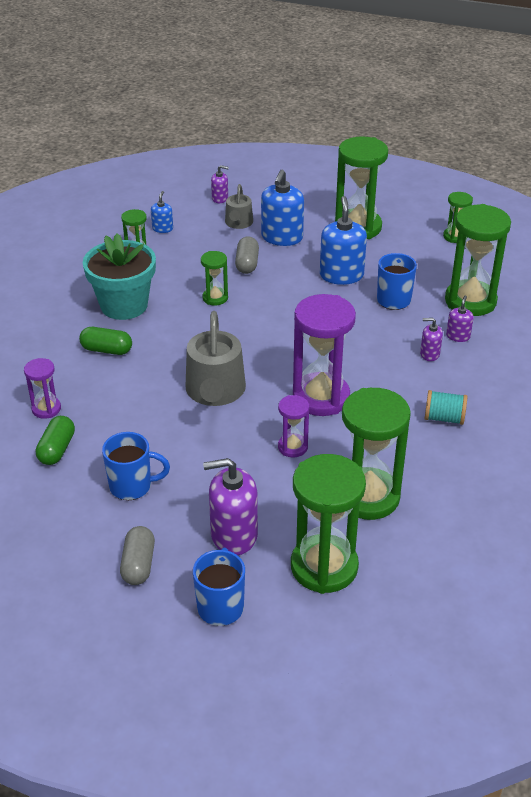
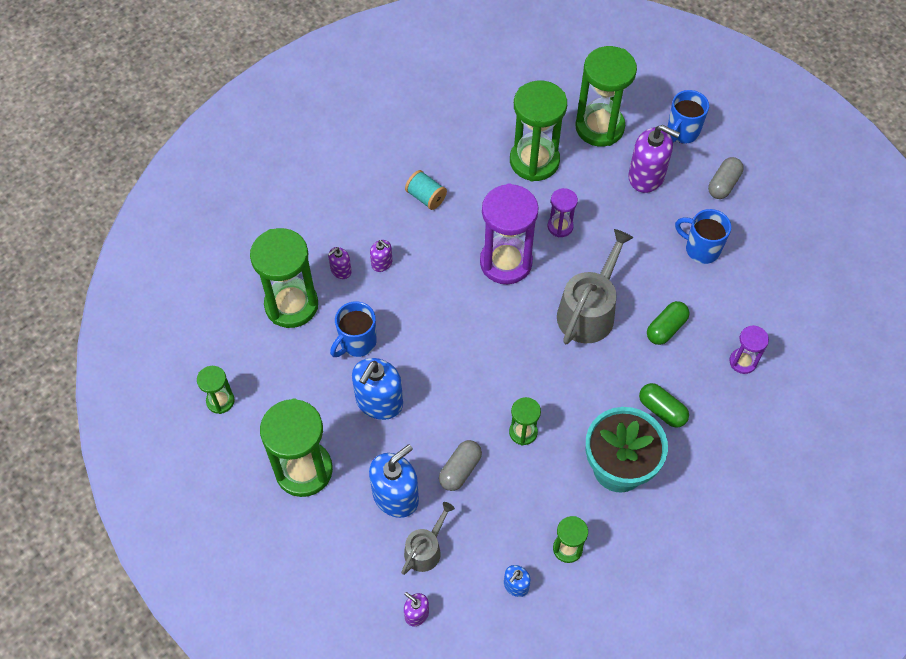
camera: 150 degrees left, 20 degrees up
green capsule [36,416,75,465] -> green capsule moved to [647,301,689,345]

